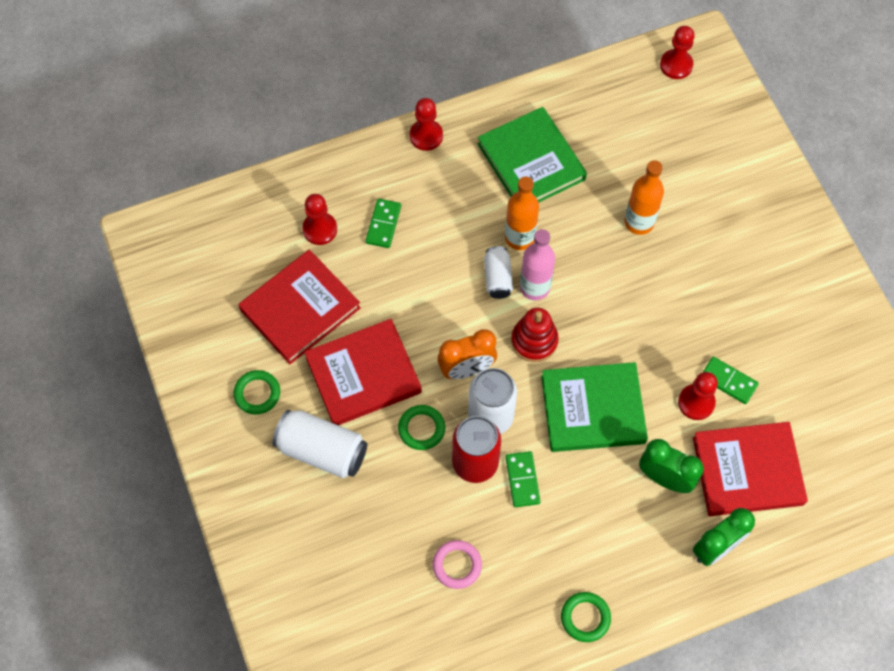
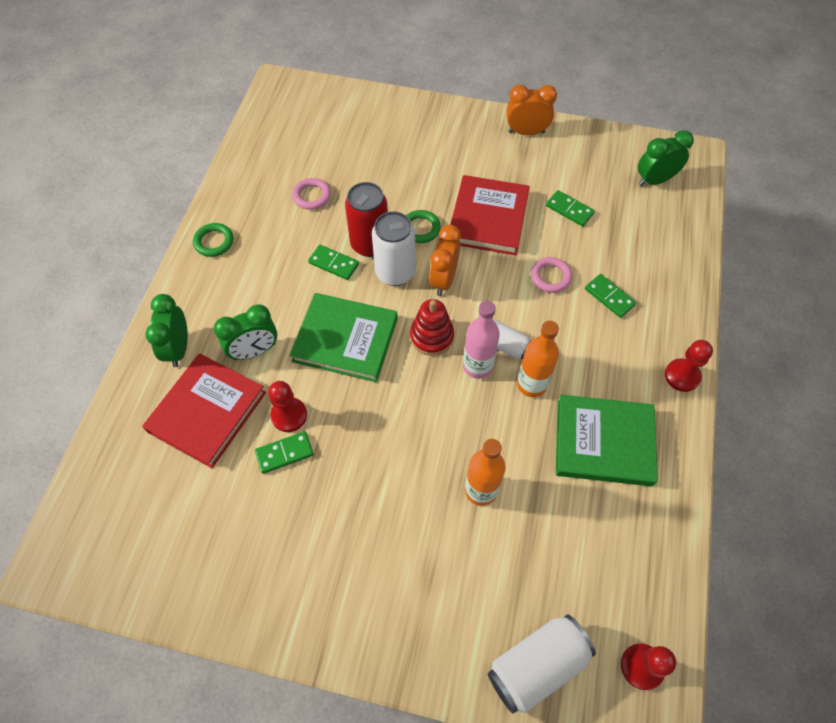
camera: 125 degrees right, 5 degrees down
green ring [233,370,280,415] -> none
red book [238,250,361,364] -> green domino [546,190,595,227]
white can [272,409,367,478] -> white can moved to [487,614,596,714]
red pawn [302,194,337,245] -> none
green book [541,362,648,452] -> green book turned 75 degrees clockwise [290,293,398,382]
none -> orange clock [507,85,557,135]
none -> pink ring [531,257,572,293]
none -> green clock [638,130,694,186]

